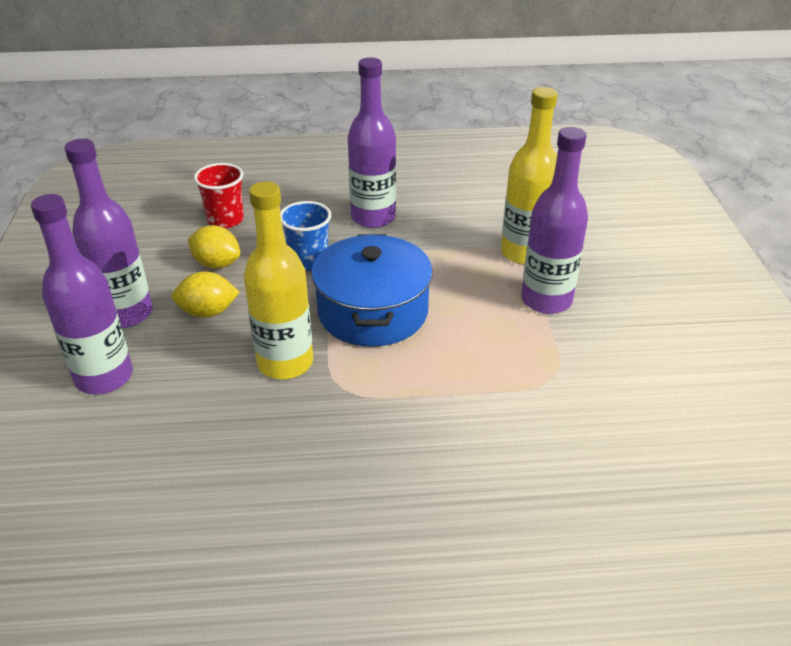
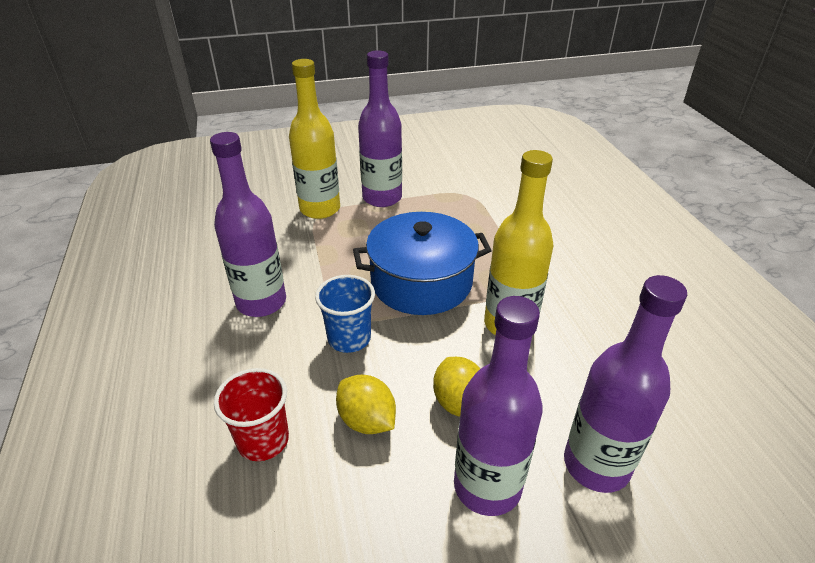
camera: 100 degrees left, 0 degrees up
yellow lemon [188,225,240,269] -> yellow lemon turned 60 degrees counterclockwise [336,375,396,434]

